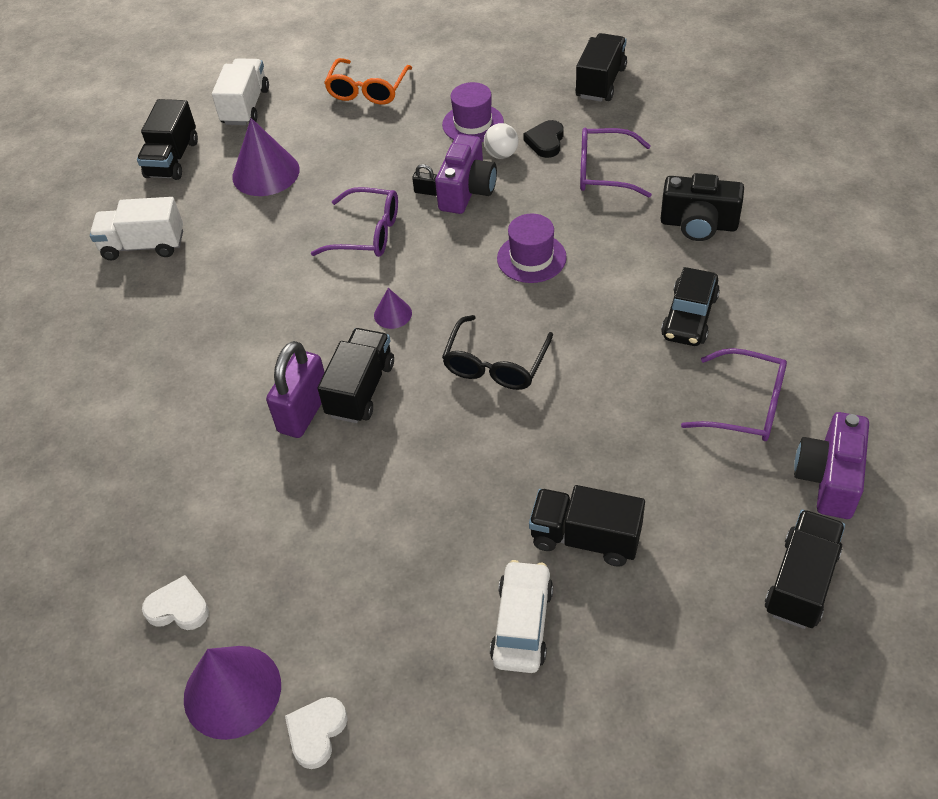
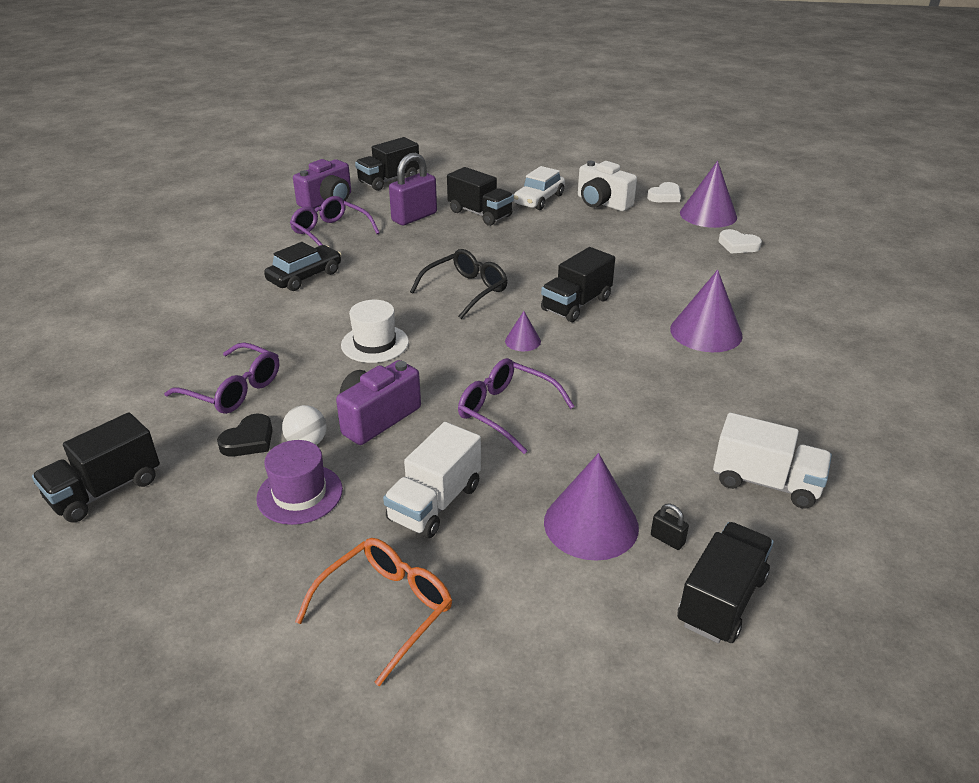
camera: 160 degrees left, 15 degrees down
white truck [212,58,269,125] -> white truck moved to [383,422,481,538]
purple padlock [266,341,325,438] -> purple padlock moved to [389,153,437,225]
black padlock [412,164,437,196] -> black padlock moved to [651,504,689,550]
purple hat [497,214,567,283] -> white hat [341,300,409,363]
black camera [660,173,744,241] -> none
none -> white camera [578,161,637,211]
none -> purple cone [670,270,743,352]

